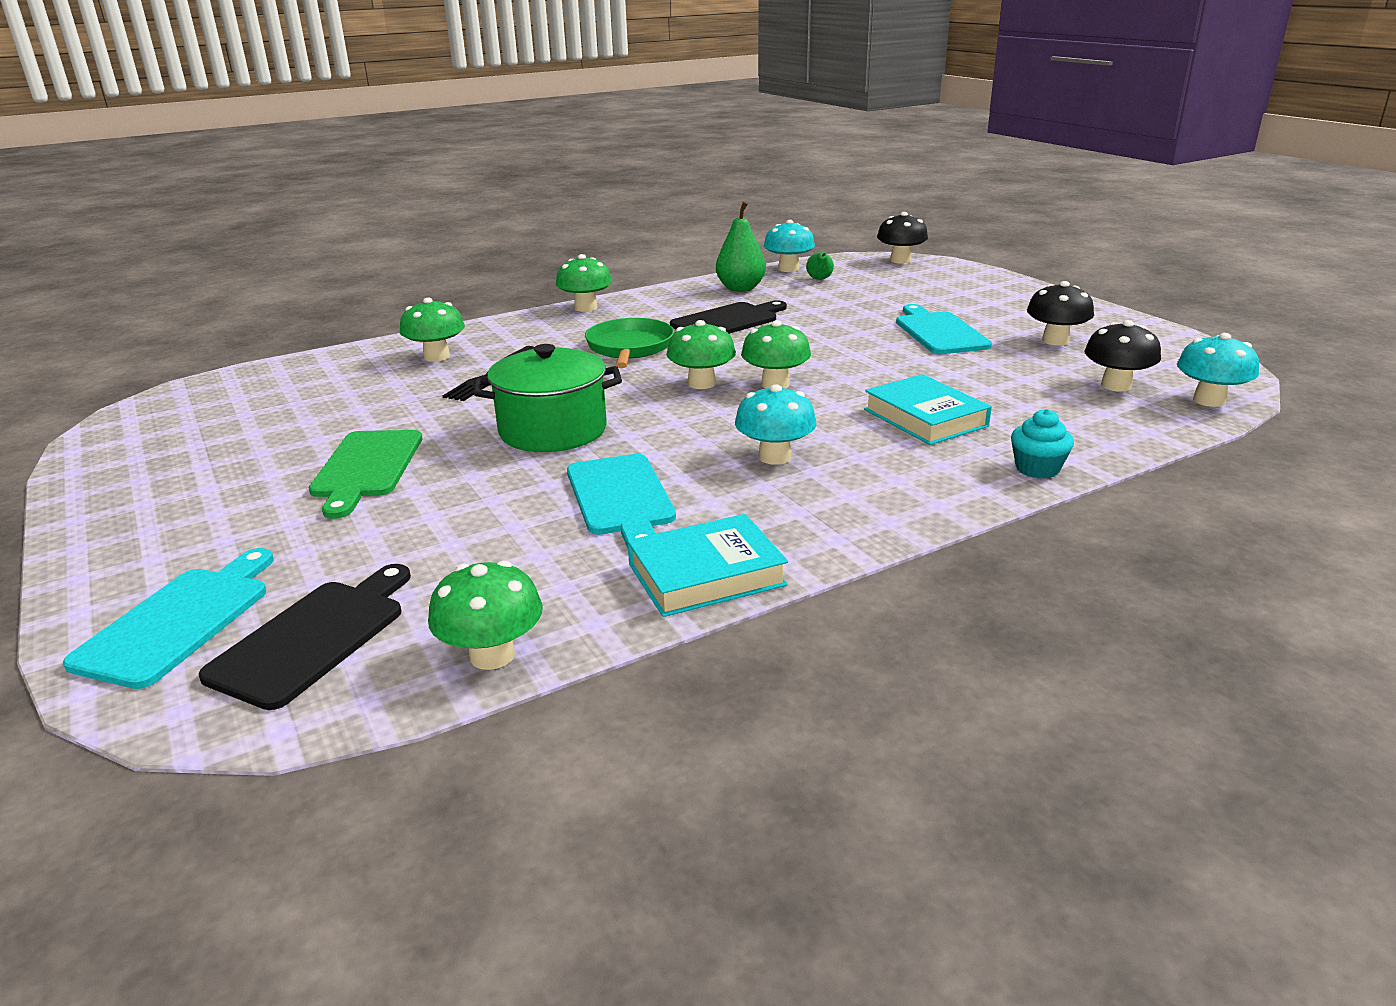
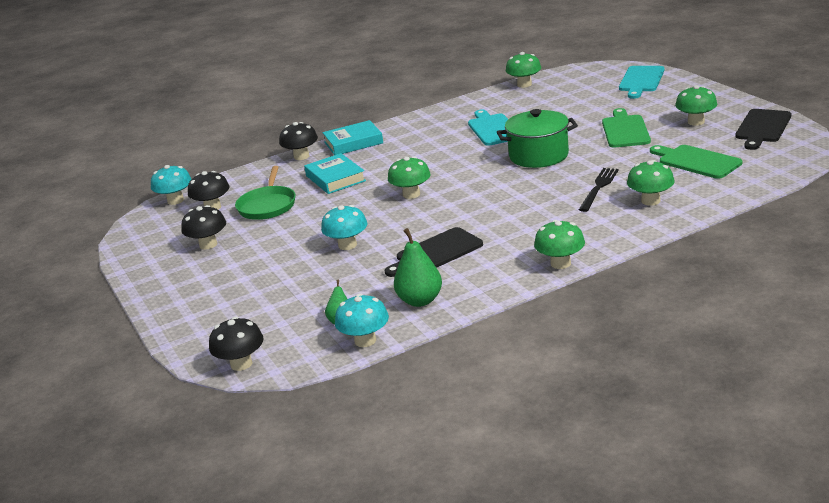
camera: 175 degrees left, 0 degrees up
black cutting board [198,564,411,710] -> black cutting board moved to [735,109,791,150]
green pan [585,318,674,368] -> green pan moved to [235,166,296,220]
turquoise book [627,514,788,617] -> turquoise book moved to [323,120,383,155]
green mushroom [666,320,736,389] -> green mushroom moved to [675,85,717,126]
turquoise mushroom [735,384,817,465] -> turquoise mushroom moved to [321,205,367,250]
turquoise cutting board [896,304,992,354] -> none
turquoise cupcake [1011,409,1074,479] -> black mushroom [279,122,318,160]
none -> green cutting board [650,145,742,179]

